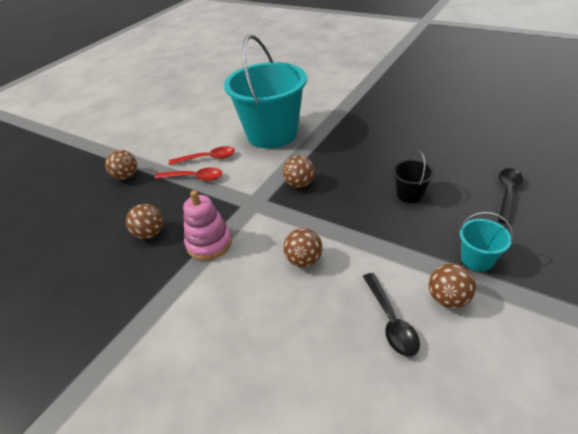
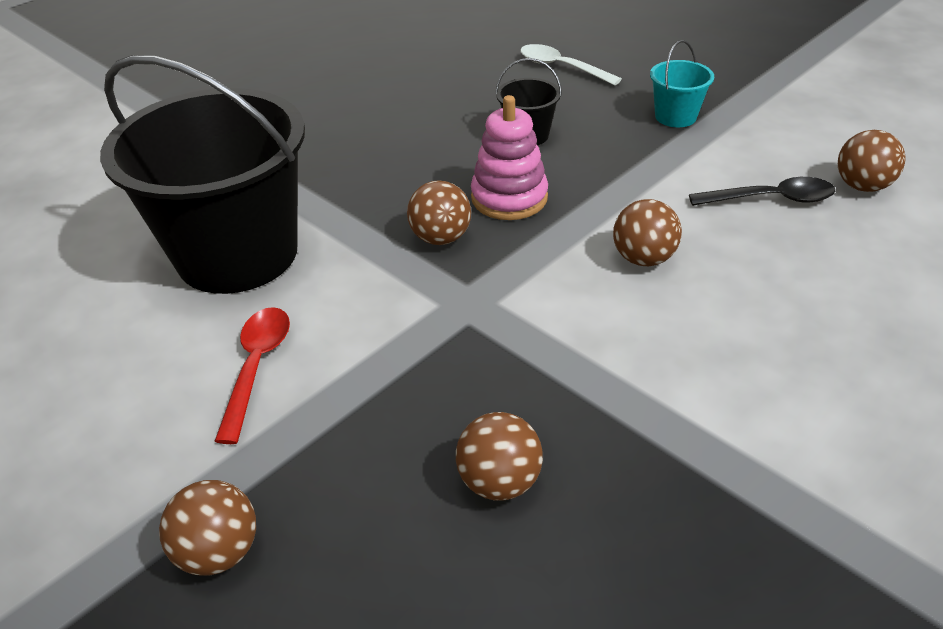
camera: 80 degrees left, 0 degrees up
red spoon [155,167,222,181] -> none
pink stacking toy [183,190,232,260] -> pink stacking toy moved to [471,95,548,220]
turquoise bucket [224,35,307,148] -> black bucket [100,55,305,294]
brown ball [429,263,476,308] -> brown ball moved to [838,130,905,192]
black spoon [498,168,523,224] -> white spoon [520,44,622,86]

